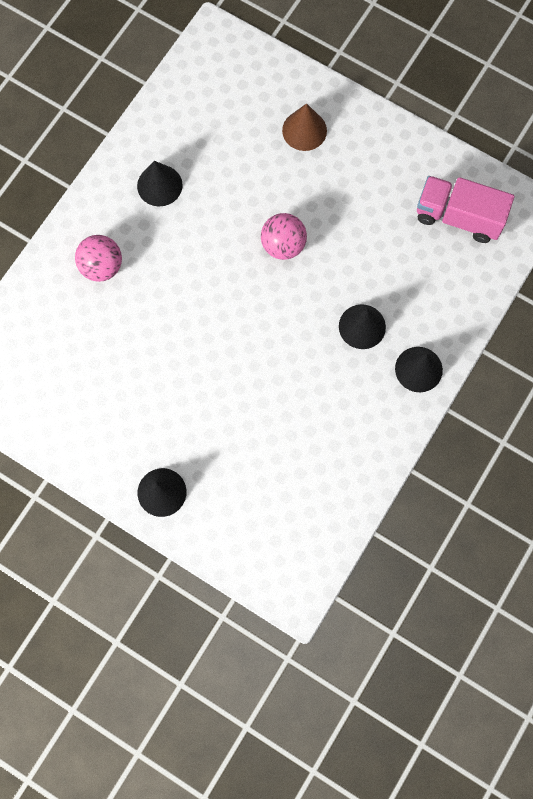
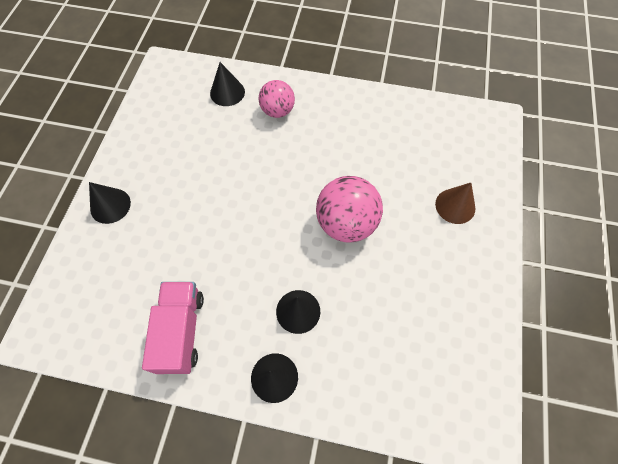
camera: 70 degrees right, 10 degrees down
black cone [137,161,183,206] -> black cone moved to [210,62,245,106]
pink ball [261,213,307,260] -> pink ball [316,176,383,243], size x1.57
pink truck [417,176,514,243] -> pink truck moved to [142,282,204,374]

